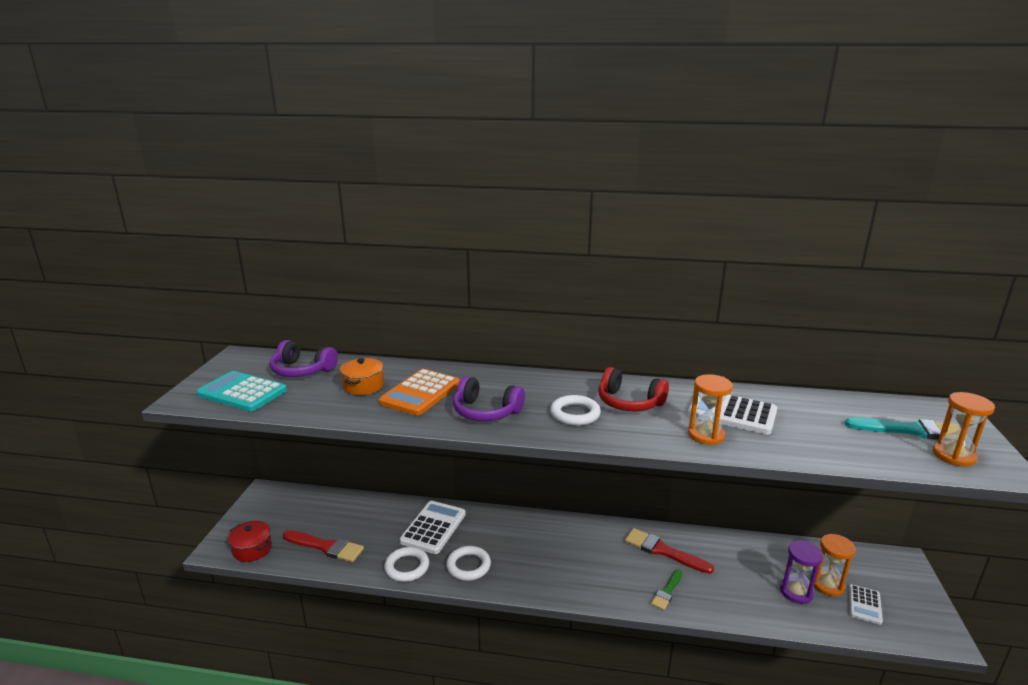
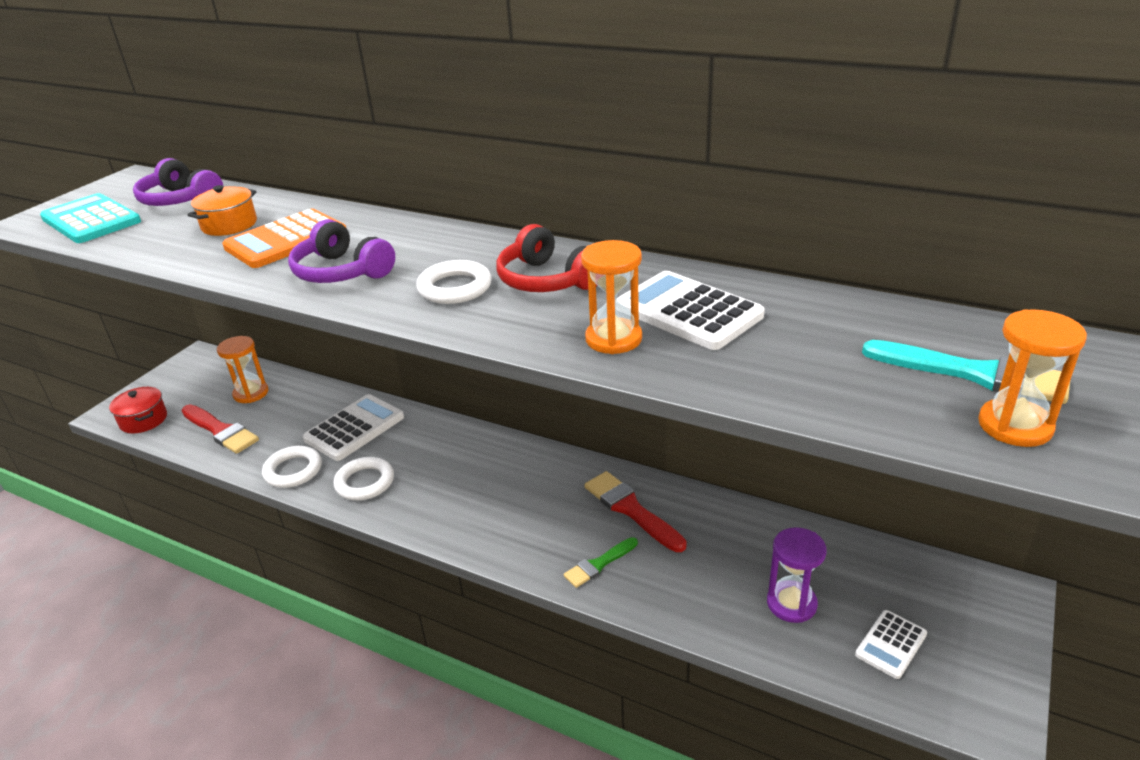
camera: 20 degrees right, 10 degrees up
orange hourglass [814,534,856,597] -> orange hourglass moved to [217,336,269,403]

